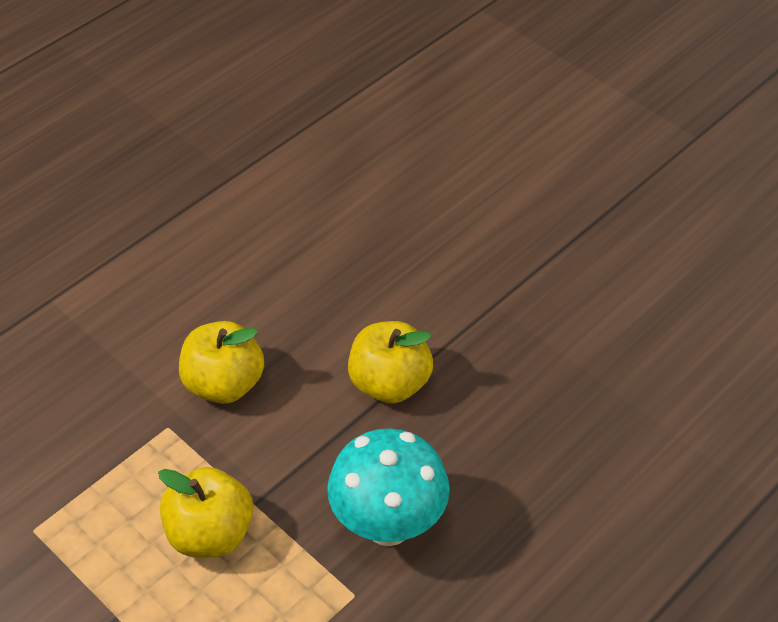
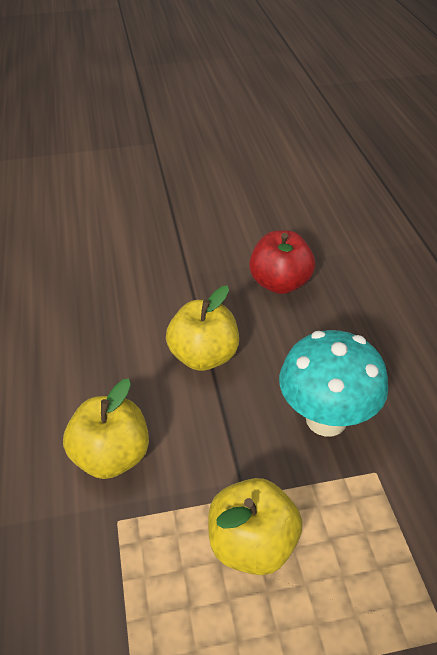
camera: 55 degrees left, 5 degrees down
none -> red apple [249,230,315,294]

